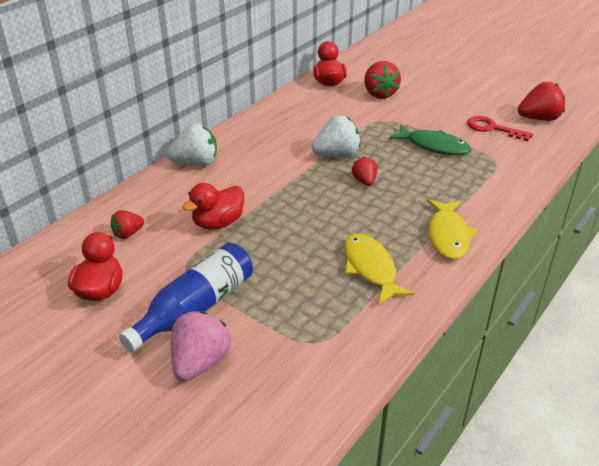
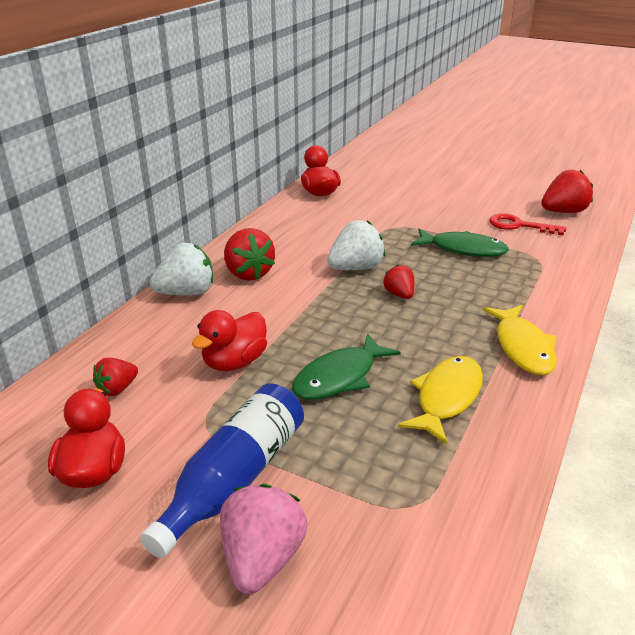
camera: 10 degrees left, 5 degrees down
yellow fish [344,234,415,305] -> yellow fish turned 60 degrees clockwise [398,356,483,445]
red strawberry [364,61,401,99] -> red strawberry moved to [224,228,275,281]
none -> green fish [292,334,401,400]

